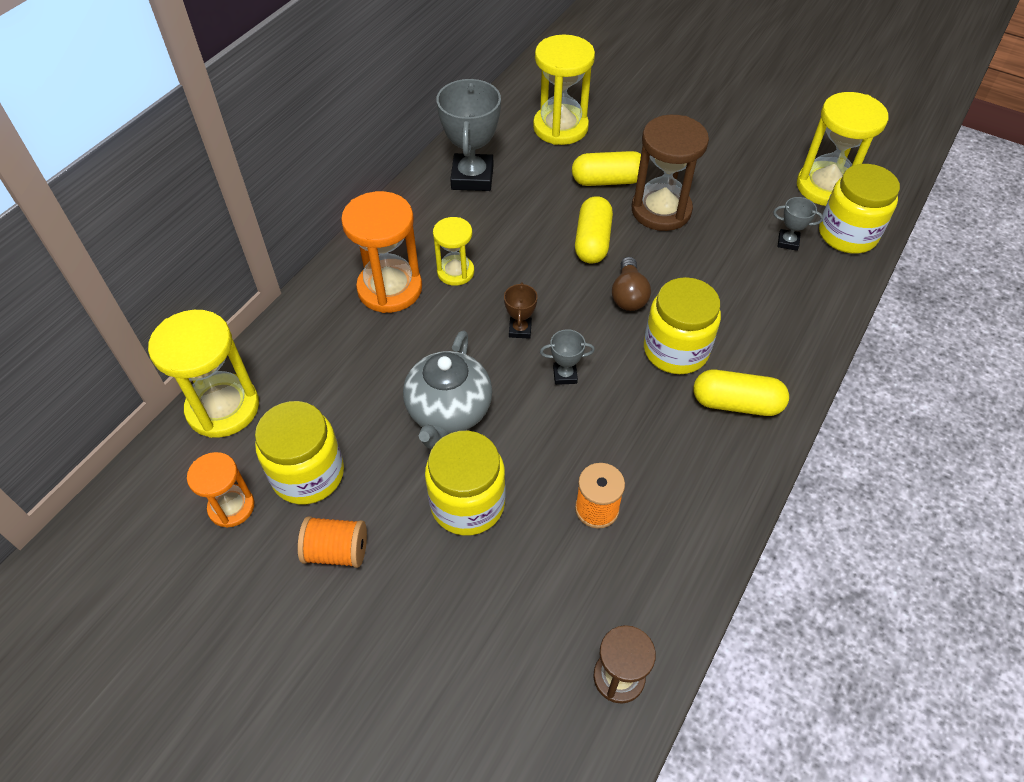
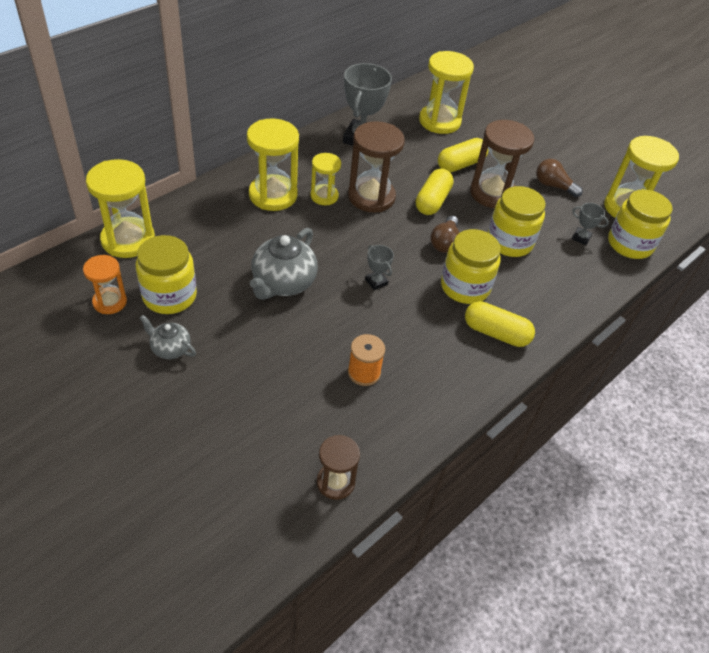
camera: 10 degrees right, 5 degrees down
orange spool [298,516,367,568] -> grey teapot [140,315,196,359]
orange hourglass [341,191,422,313] -> yellow hourglass [247,118,299,211]
yellow jar [425,431,506,536] -> yellow jar moved to [488,186,545,257]
brown trophy [504,282,538,339] -> none
grey trophy [540,329,595,385] -> grey trophy turned 45 degrees clockwise [365,245,394,290]
yellow capsule [572,151,641,186] -> yellow capsule turned 45 degrees counterclockwise [438,138,488,172]
none -> brown hourglass [348,121,405,212]
none -> brown light bulb [536,159,583,197]

